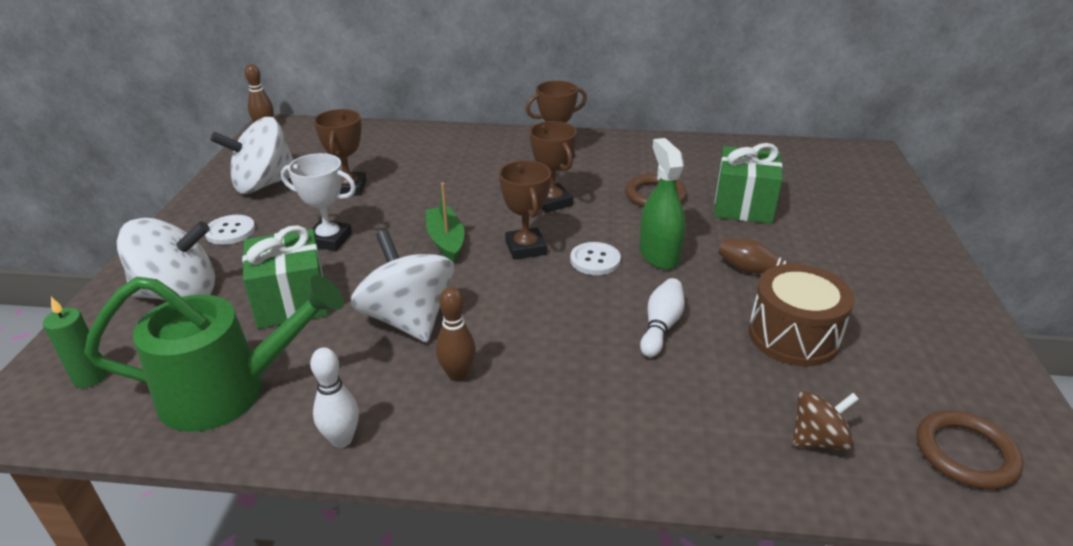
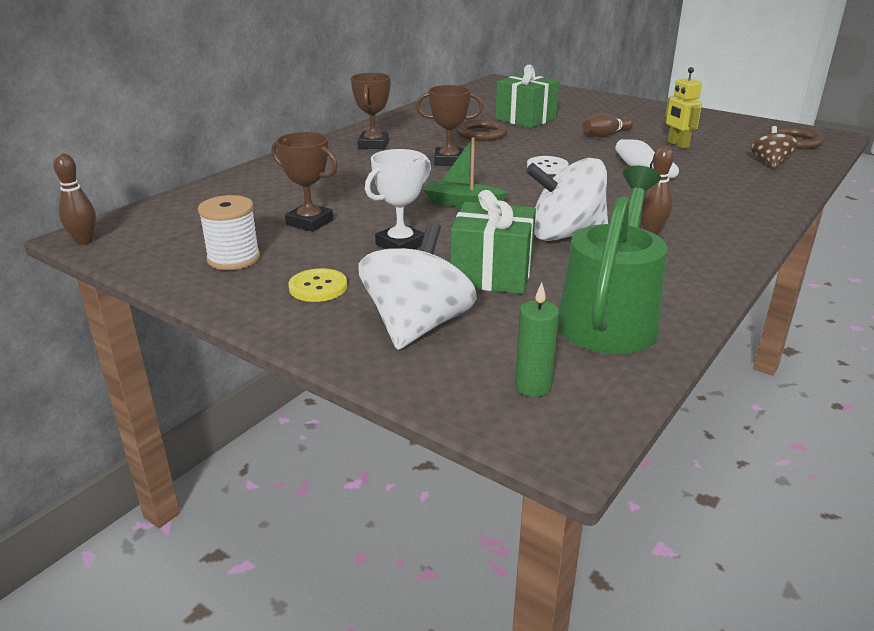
camera: 60 degrees left, 5 degrees down
white button [205,215,255,245] -> yellow button [288,268,347,302]
white spinning top [210,117,294,194] -> white spool [198,195,260,270]
white bowling pin [310,348,359,448] -> none
brown trophy [499,160,551,260] -> none
green spray bottle [639,138,685,270] -> none
brown drum [748,264,855,366] -> yellow robot [665,67,702,149]

